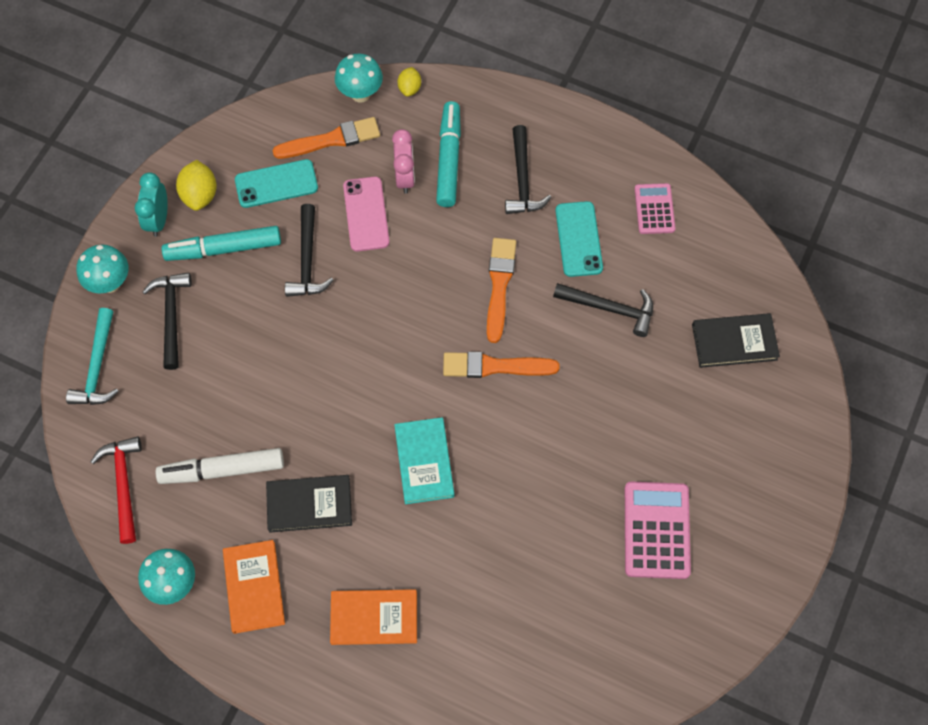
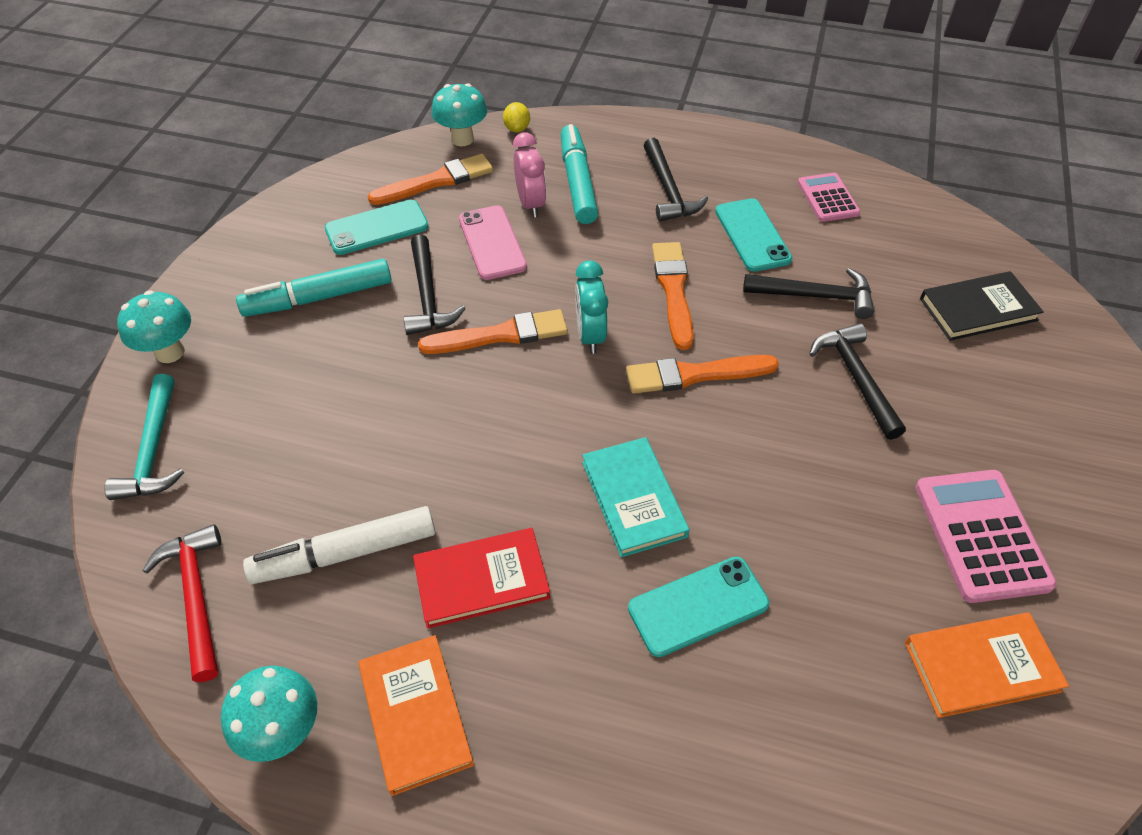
camera: 10 degrees left, 15 degrees down
turquoise clock [135,172,168,237] -> turquoise clock moved to [575,260,608,354]
black hammer [143,272,192,370] -> black hammer moved to [809,323,906,440]
yellow lemon [176,160,217,211] -> none
black book [266,475,352,533] -> red book [413,528,550,629]
orange book [330,589,417,645] -> orange book moved to [905,612,1069,718]
none -> orange brush [418,309,568,354]
none -> turquoise phone [628,557,769,657]

